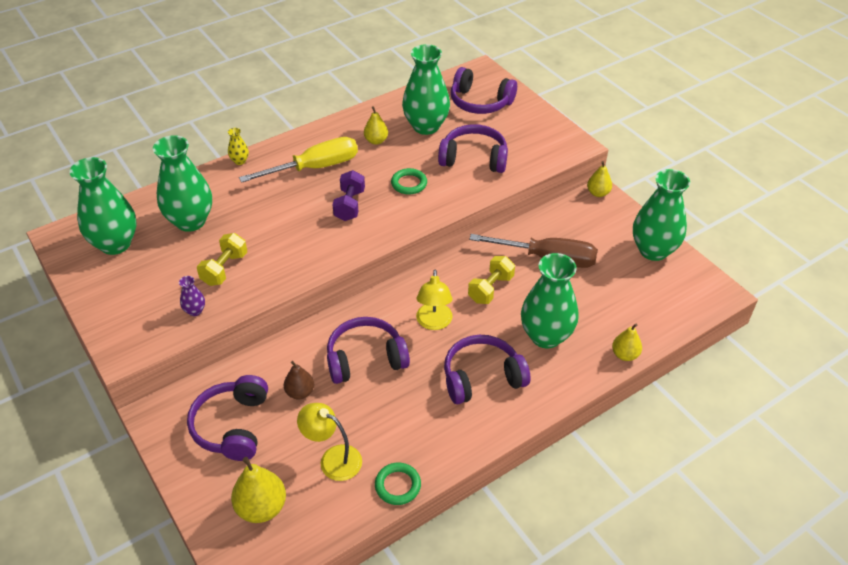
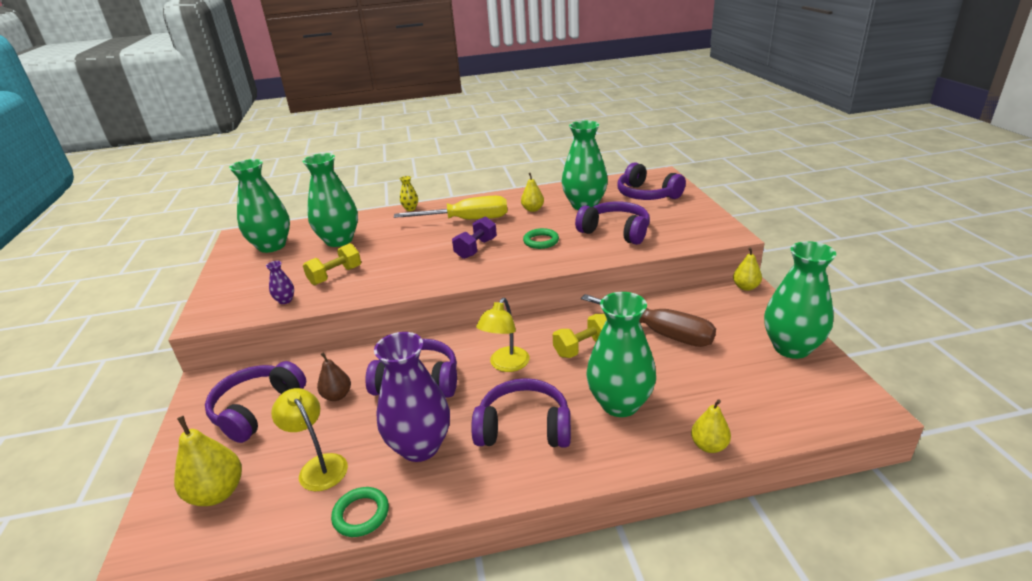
camera: 25 degrees right, 15 degrees down
none -> purple vase [374,332,450,462]

